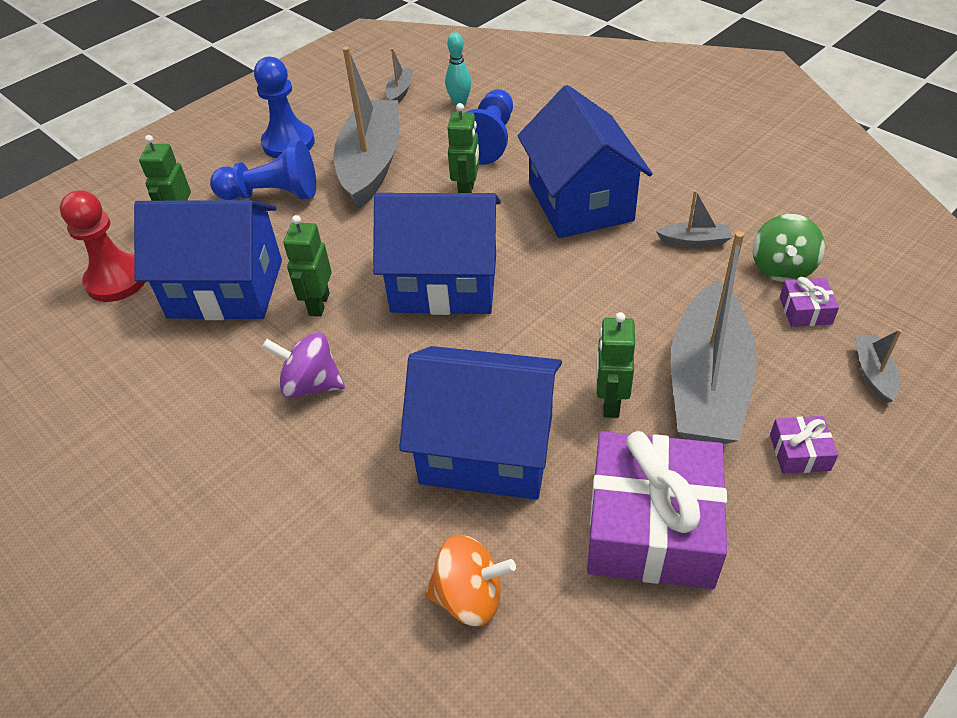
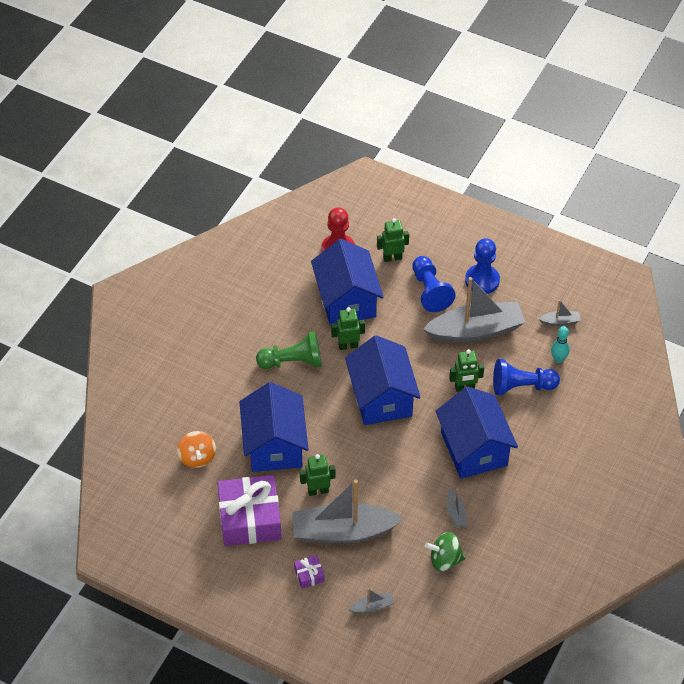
camera: 70 degrees right, 5 degrees up
purple spinning top [262,332,345,398] -> green pawn [256,331,322,369]
blue house [518,85,653,238] -> blue house turned 75 degrees counterclockwise [435,387,518,479]
purple gift [780,277,839,327] -> none

